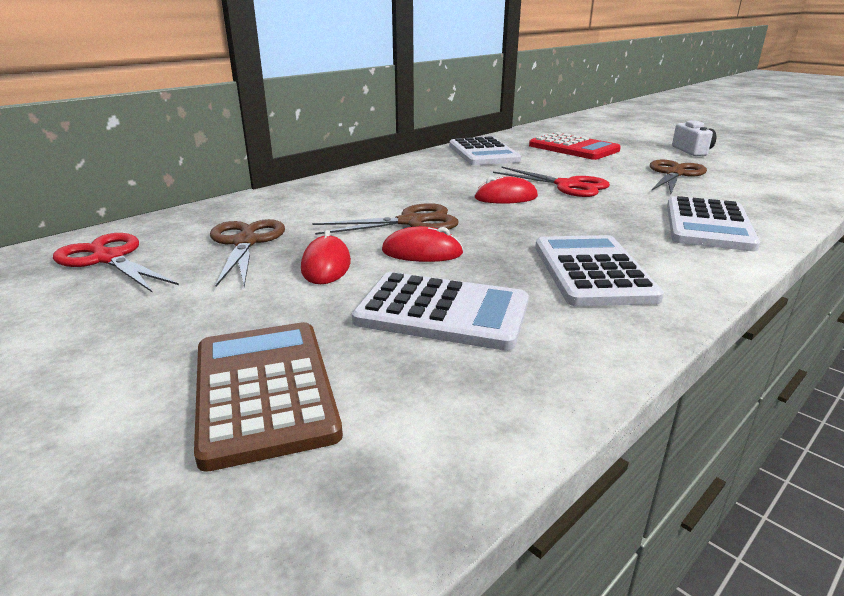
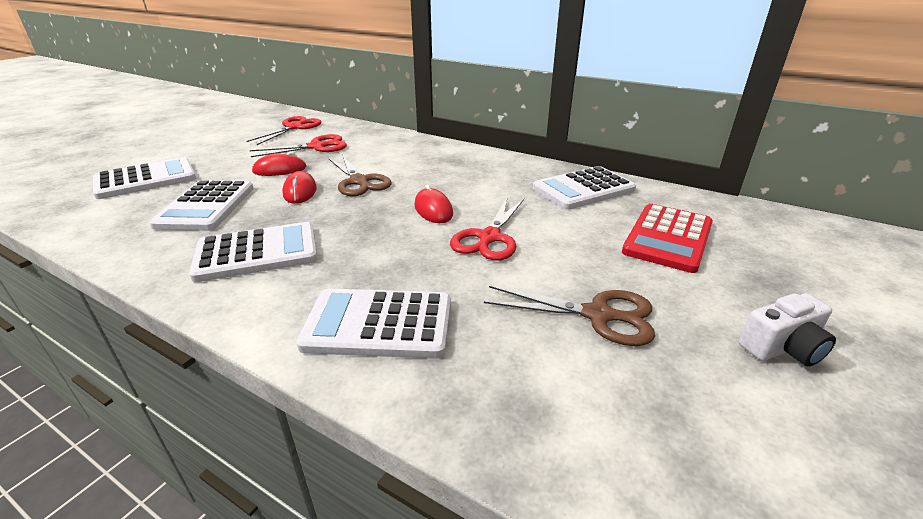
camera: 75 degrees right, 5 degrees up
brown calculator [194,322,343,472] -> white calculator [93,157,196,199]
brown scissors [210,219,285,287] -> red scissors [250,134,347,157]

